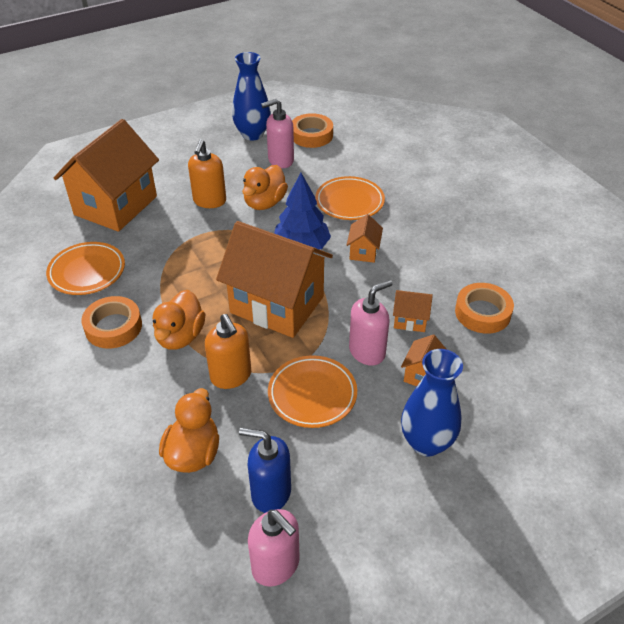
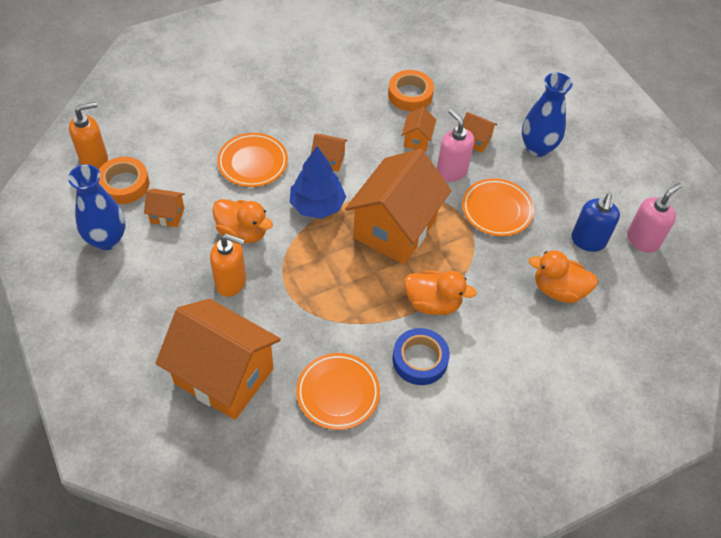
camera: 90 degrees left, 10 degrees up
orange tape [82,296,142,348] -> blue tape [392,328,450,385]
orange soap dispenser [205,314,251,389] -> orange soap dispenser moved to [69,102,108,170]
pink soap dispenser [261,99,294,168] -> orange house [144,189,185,227]

